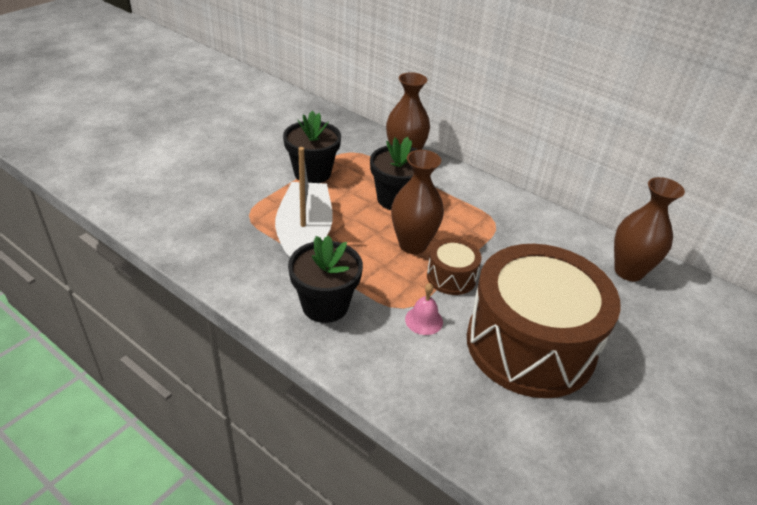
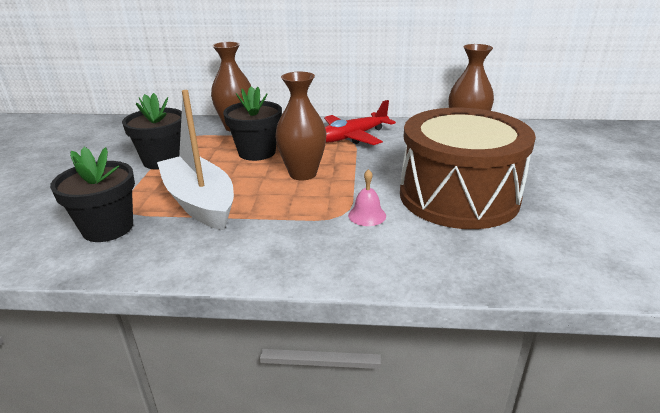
camera: 30 degrees left, 10 degrees down
black flower pot [288,235,363,323] -> black flower pot moved to [50,147,135,242]
brown drum [427,238,482,295] -> none
none -> red plane [324,100,396,145]

